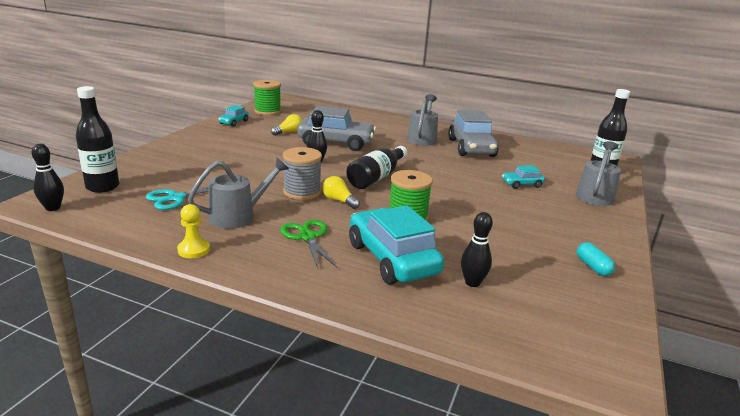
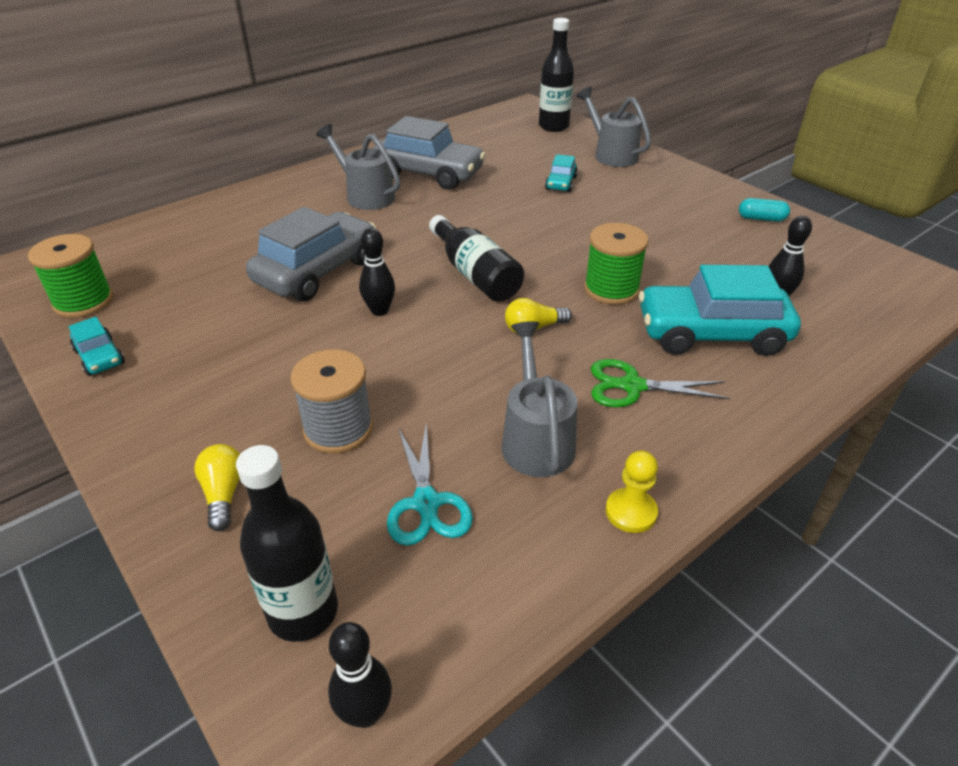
camera: 60 degrees left, 15 degrees up
yellow light bulb [271,114,302,136] -> yellow light bulb moved to [194,444,240,531]
grey spool [283,147,322,200] -> grey spool moved to [290,349,373,454]

